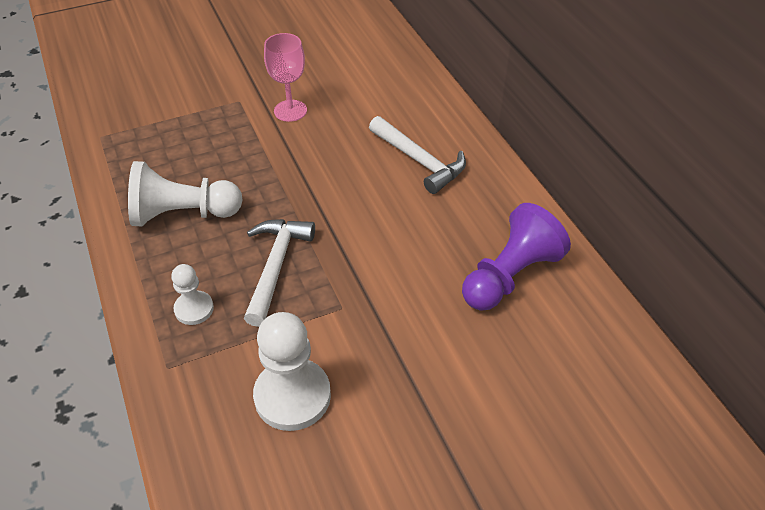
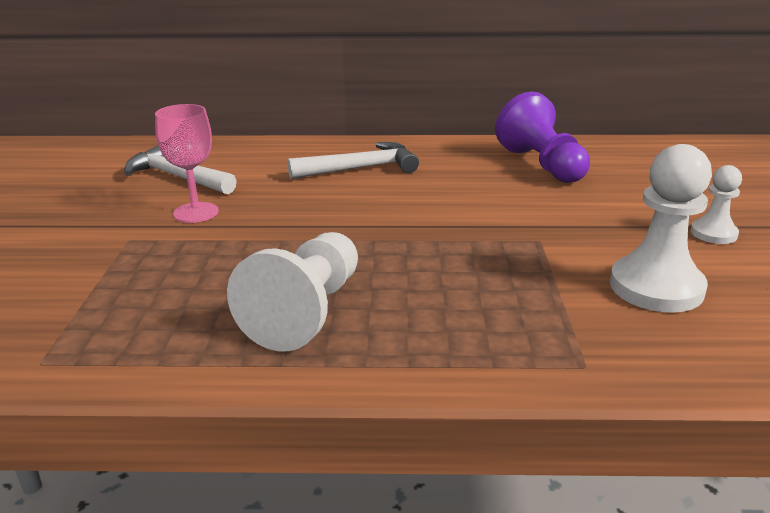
camera: 65 degrees left, 20 degrees down
white pawn [171,264,214,325] -> white pawn moved to [691,165,742,244]
white hammer [244,219,315,327] -> white hammer moved to [124,146,237,195]

